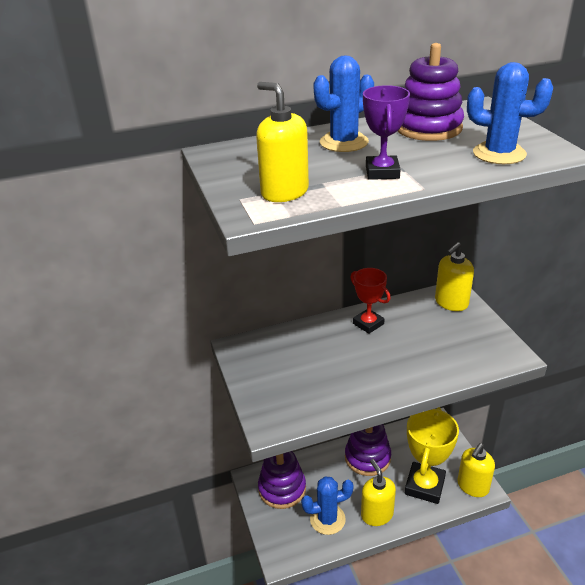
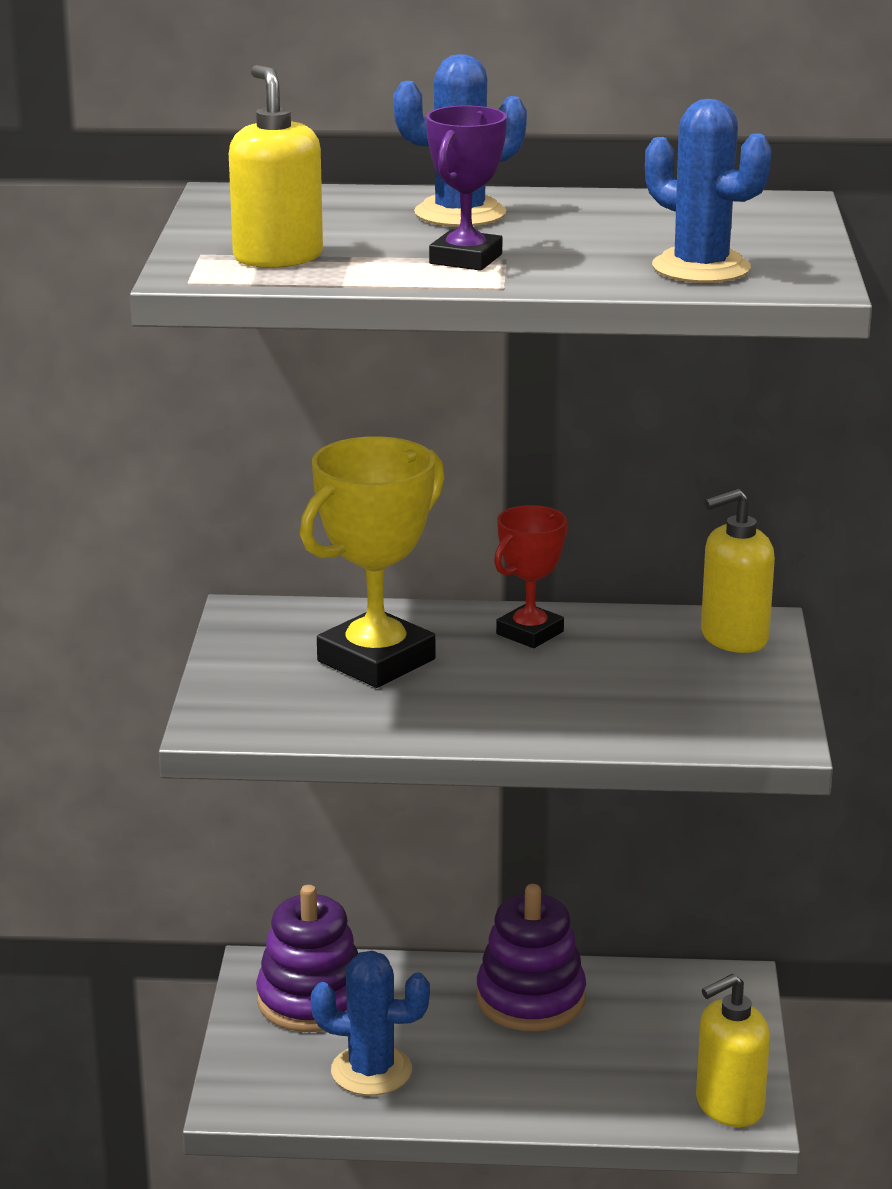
camera: 20 degrees right, 10 degrees down
red trophy [350,268,391,334] -> red trophy turned 60 degrees clockwise [494,505,568,648]
yellow soap dispenser [361,459,396,526] -> none
purple stacking toy [398,43,464,141] -> none
yellow trophy [405,407,459,504] -> yellow trophy moved to [300,436,445,688]

